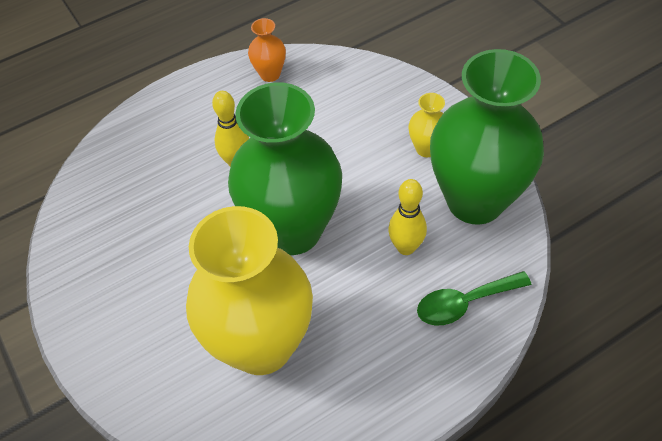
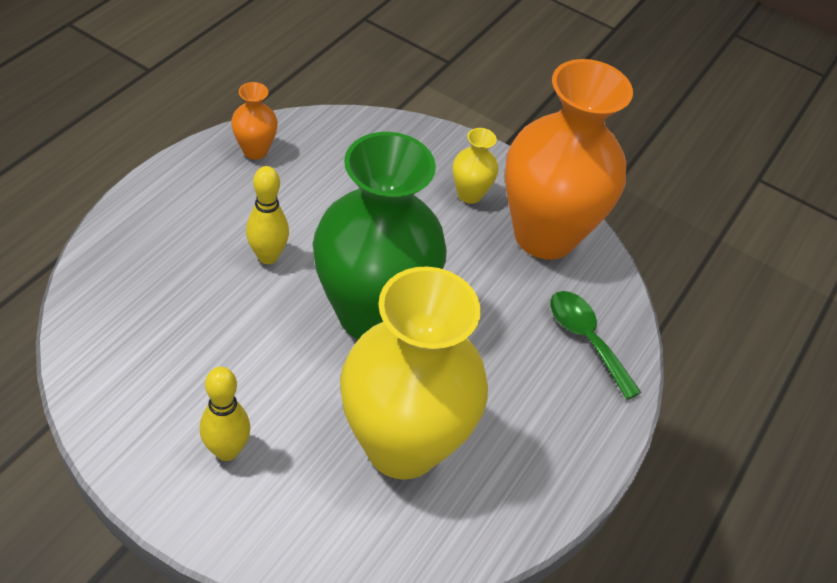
camera: 35 degrees left, 5 degrees down
yellow bowling pin [388,179,427,255] -> yellow bowling pin moved to [200,367,251,461]
green spoon [417,271,532,326] -> green spoon turned 105 degrees clockwise [550,291,642,400]
green vase [430,49,544,225] -> orange vase [505,59,633,260]

